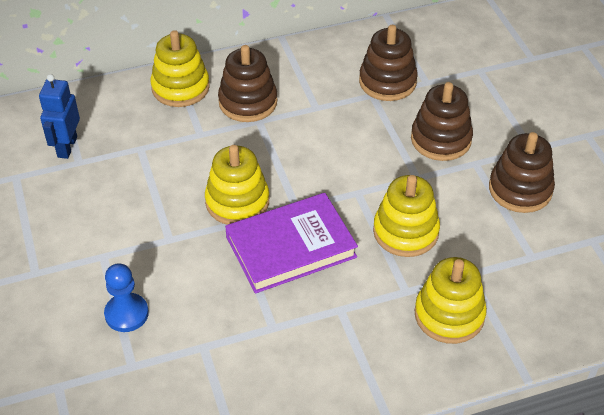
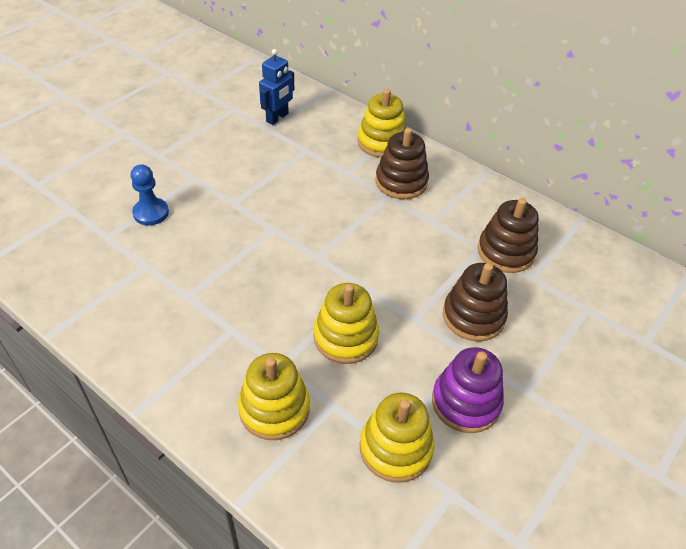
camera: 55 degrees right, 0 degrees up
blue robot [39,74,80,159] -> blue robot turned 150 degrees clockwise [259,49,294,125]
yellow stacking toy [205,145,269,225] -> yellow stacking toy moved to [360,393,434,483]
purple book [225,193,358,294] -> none
brown stacking toy [489,132,555,213] -> purple stacking toy [432,347,504,433]

